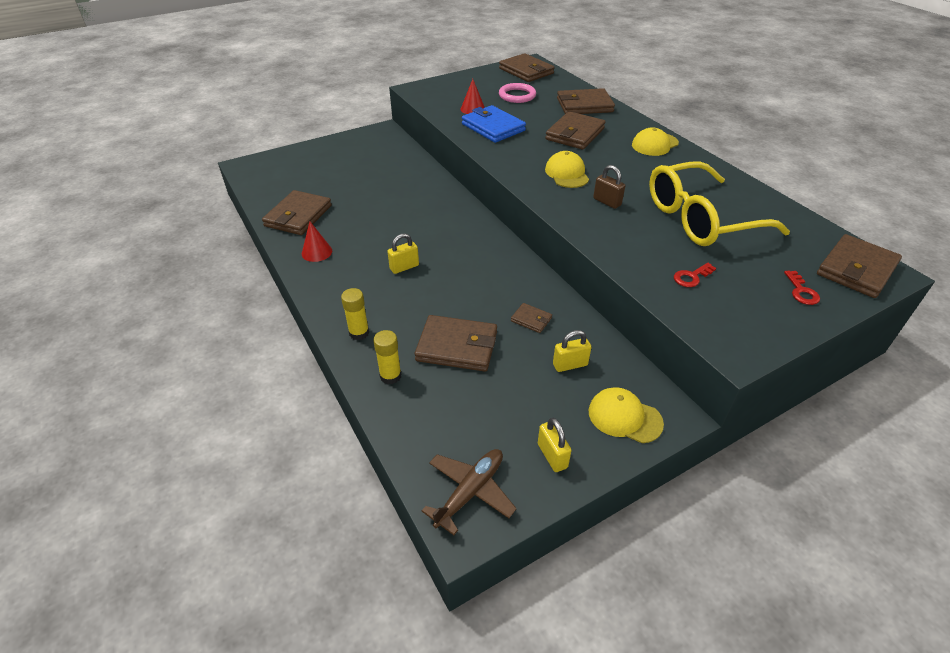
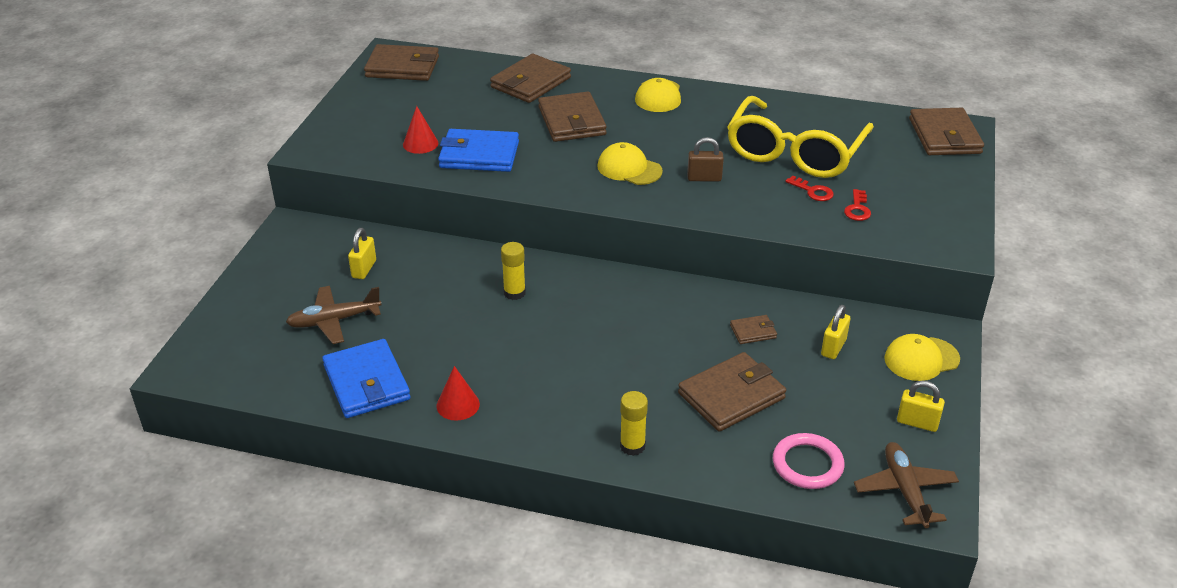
camera: 45 degrees left, 5 degrees down
brown wallet [262,190,332,235] -> blue wallet [322,339,410,418]
yellow glue stick [373,330,402,384] -> yellow glue stick moved to [501,242,526,300]
yellow padlock [387,233,419,274] -> yellow padlock moved to [348,228,376,279]
pink ring [499,83,536,103] -> pink ring moved to [773,433,845,489]
red key [784,271,820,305] -> red key moved to [785,176,834,201]
none -> brown plane [286,286,382,344]

